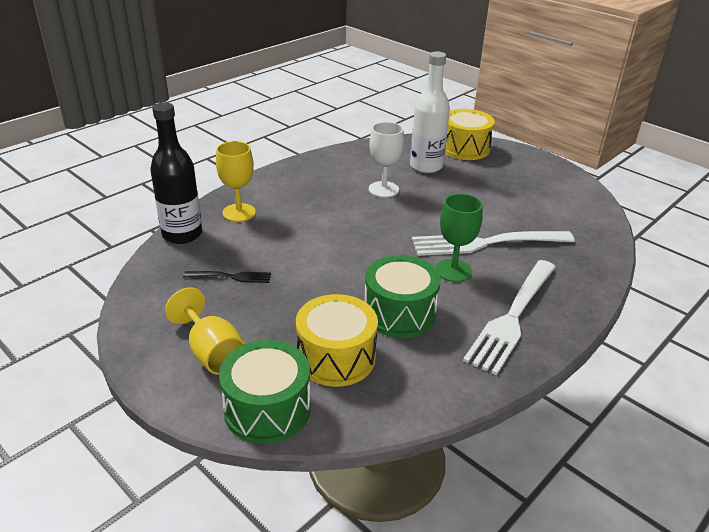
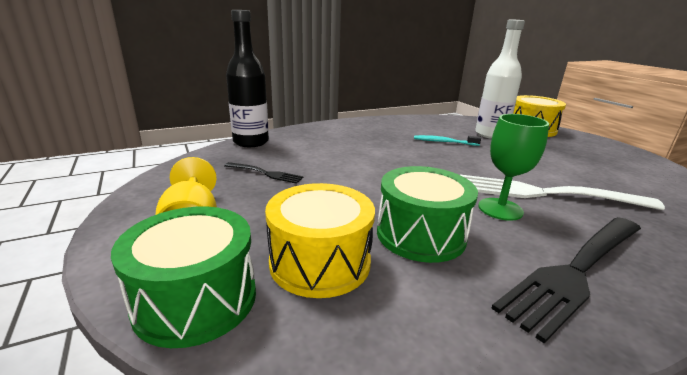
camera: 20 degrees right, 10 degrees down
yellow goblet [216,141,256,222] -> none
white goblet [369,122,404,198] -> turquoise toothbrush [414,135,481,146]
white fork [463,260,556,375] -> black fork [491,217,641,343]

